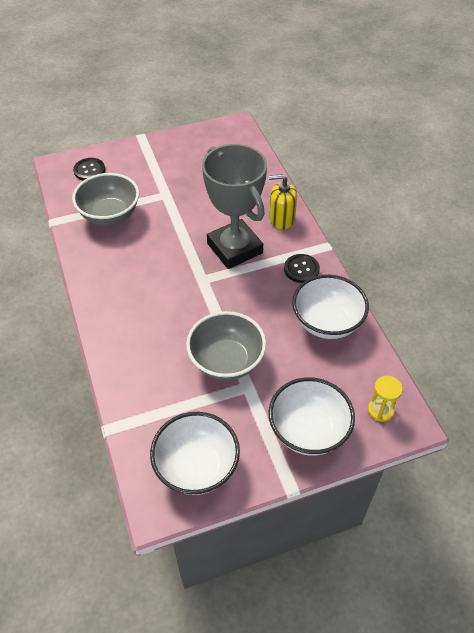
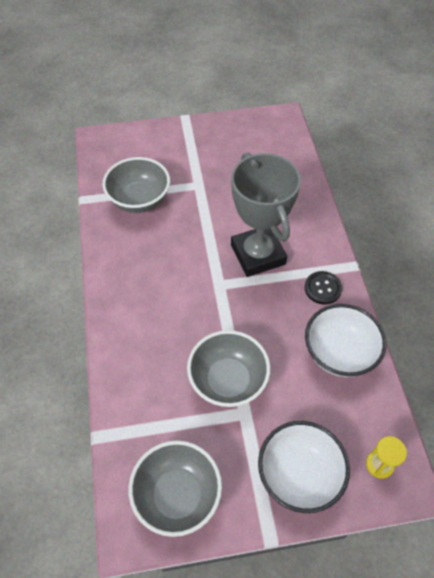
camera: 10 degrees right, 5 degrees up
black button [73,158,105,181] -> none
white bowl [150,412,240,495] -> grey bowl [129,440,222,537]
yellow soap dispenser [269,174,297,230] -> none

